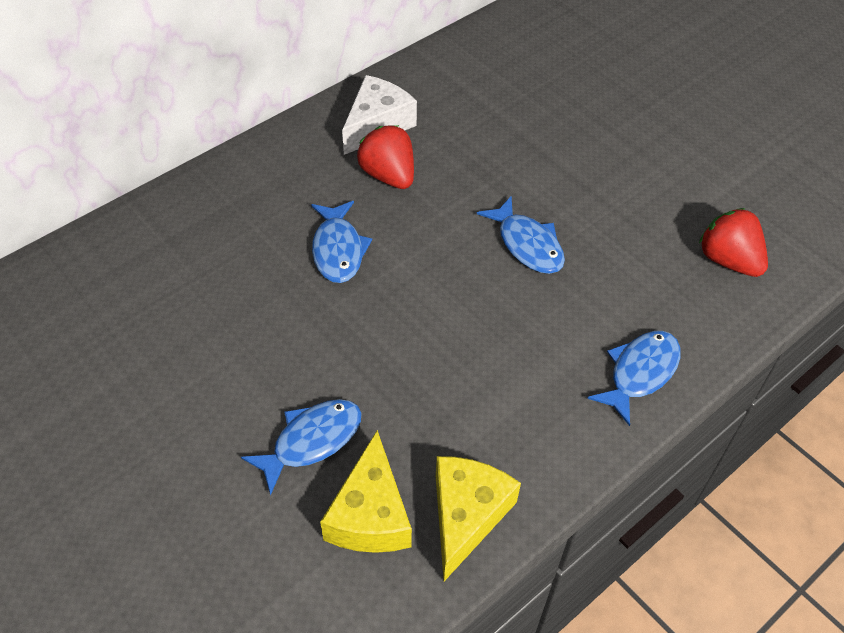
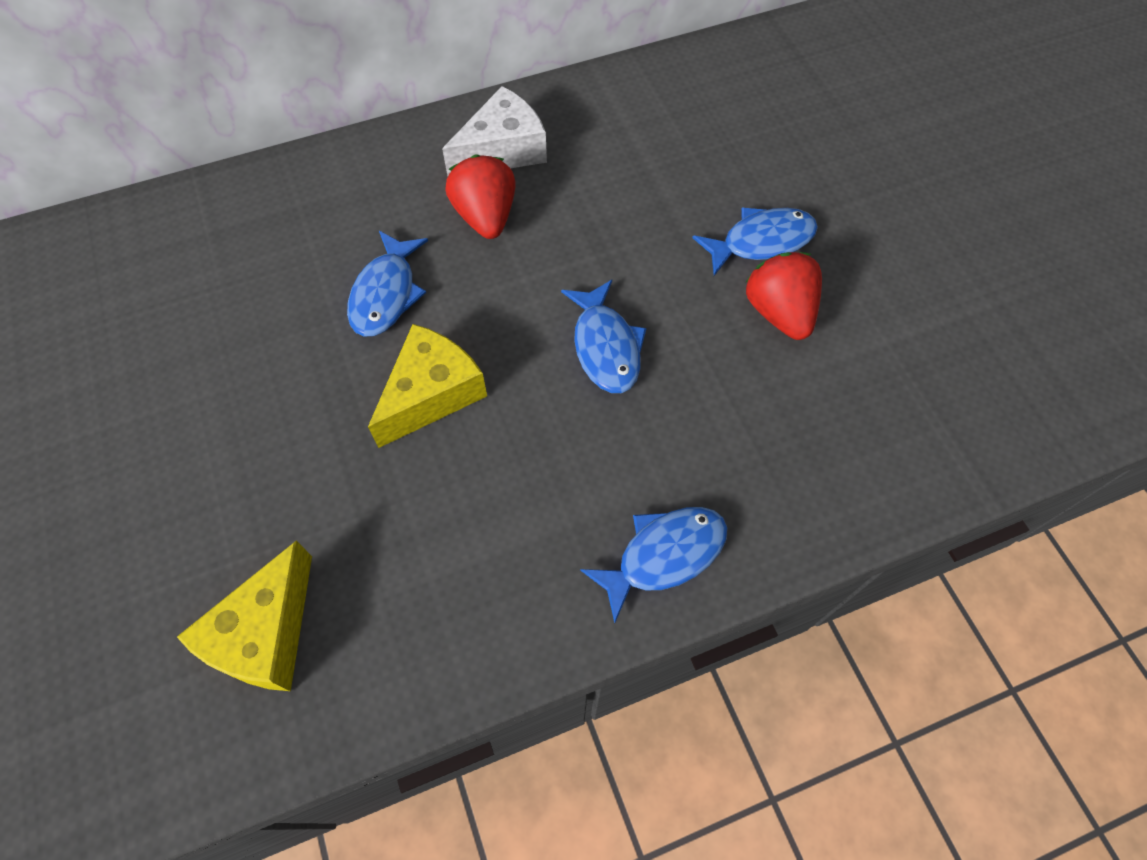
camera: 20 degrees right, 10 degrees up
blue fish [241,399,362,496] -> blue fish moved to [692,207,818,276]
yellow cheese [436,456,521,581] -> yellow cheese moved to [368,324,487,448]
red strawberry [699,208,768,277] -> red strawberry moved to [745,252,822,340]

